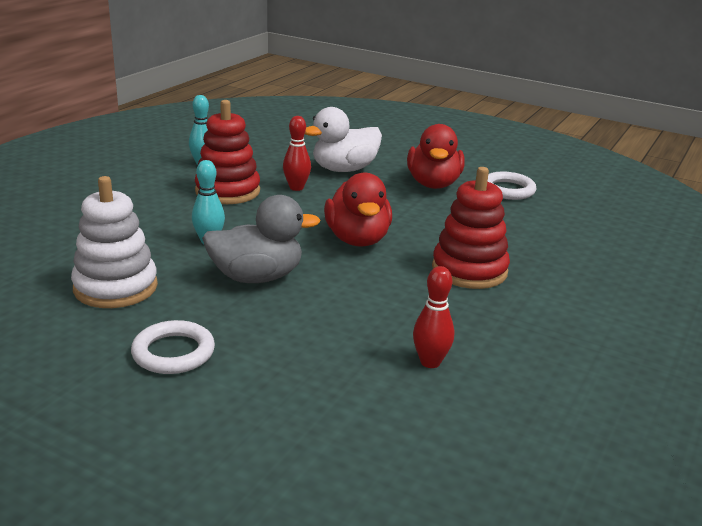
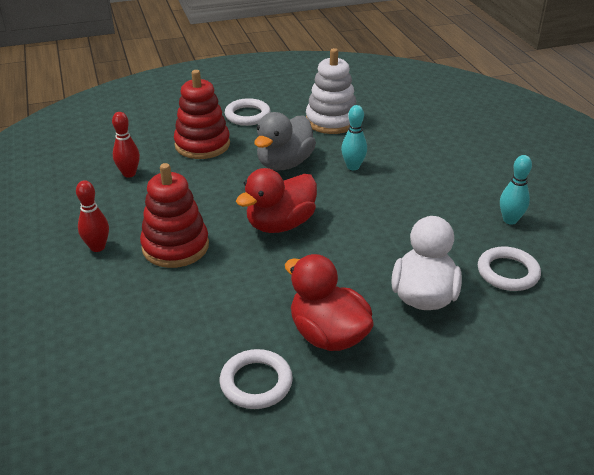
camera: 135 degrees right, 10 degrees up
red stacking toy [195,100,260,204] -> red stacking toy moved to [174,70,230,159]
red bowling pin [283,116,311,191] -> red bowling pin moved to [76,180,109,252]
red duck [324,172,392,247] -> red duck turned 75 degrees counterclockwise [236,168,317,233]
none -> white ring [478,246,541,291]

